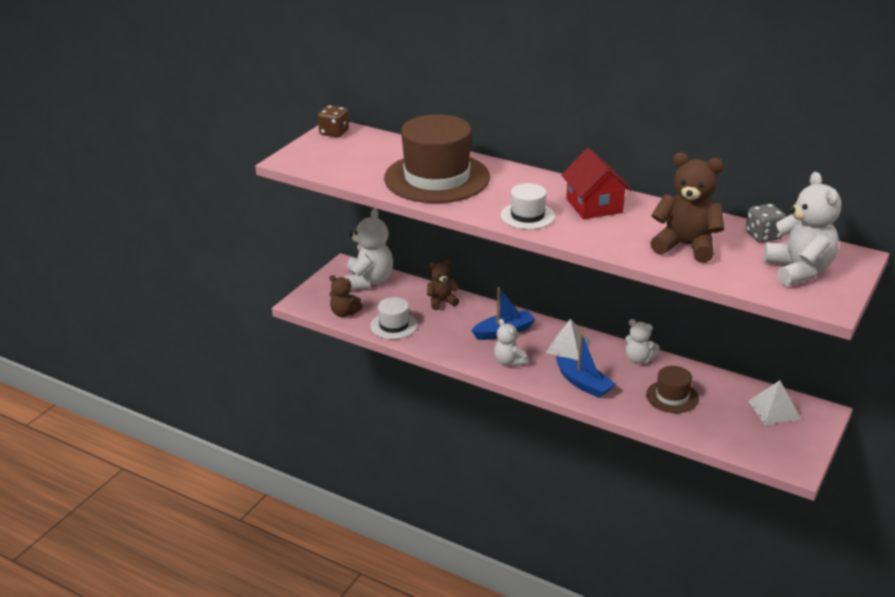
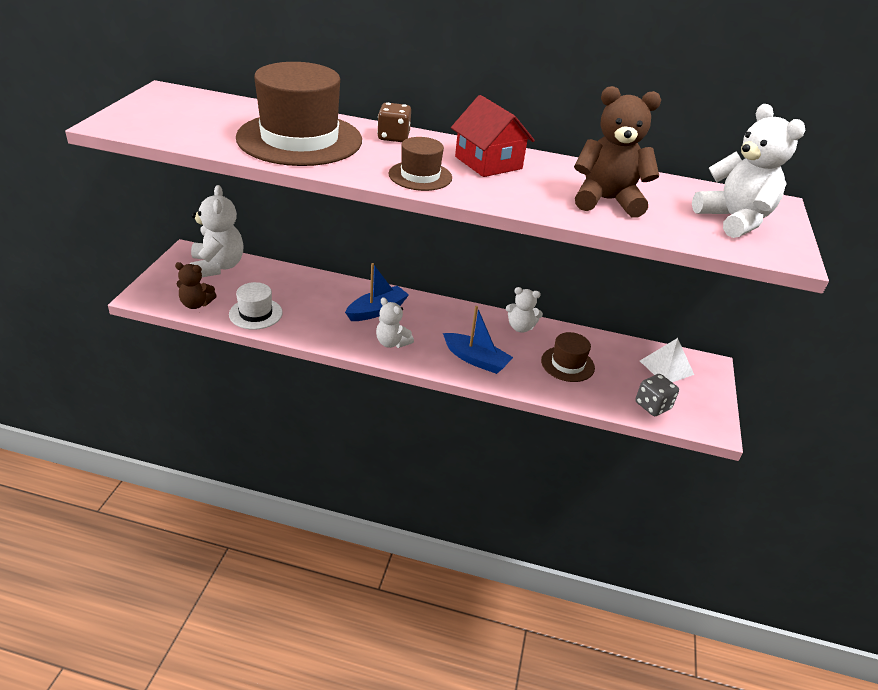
camera: 20 degrees left, 5 degrees up
brown dice [318,105,349,137] -> brown dice moved to [377,102,411,142]
brown teddy bear [427,260,459,310] -> none
white hat [501,183,555,230] -> brown hat [389,137,452,191]
white pyramid [546,319,591,360] -> none
grey dice [746,204,786,243] -> grey dice moved to [635,374,679,416]

